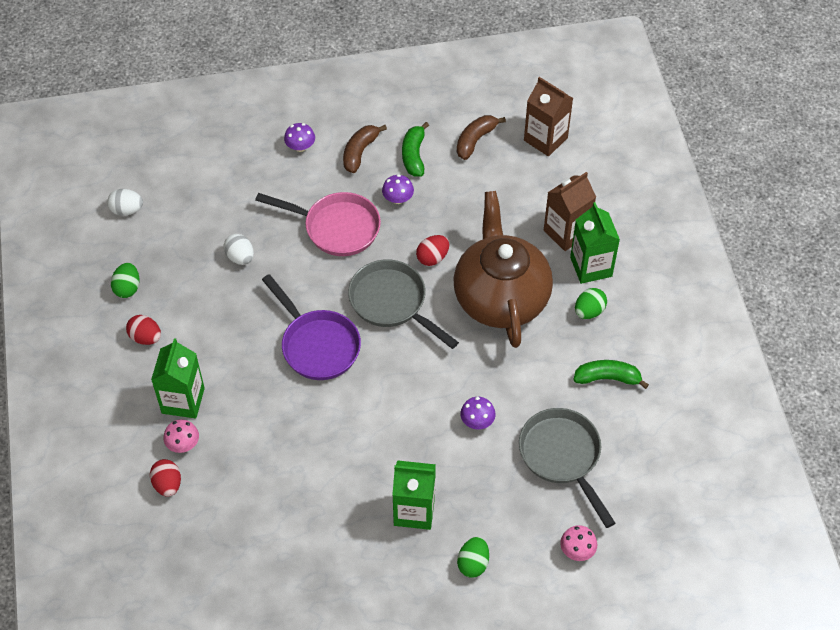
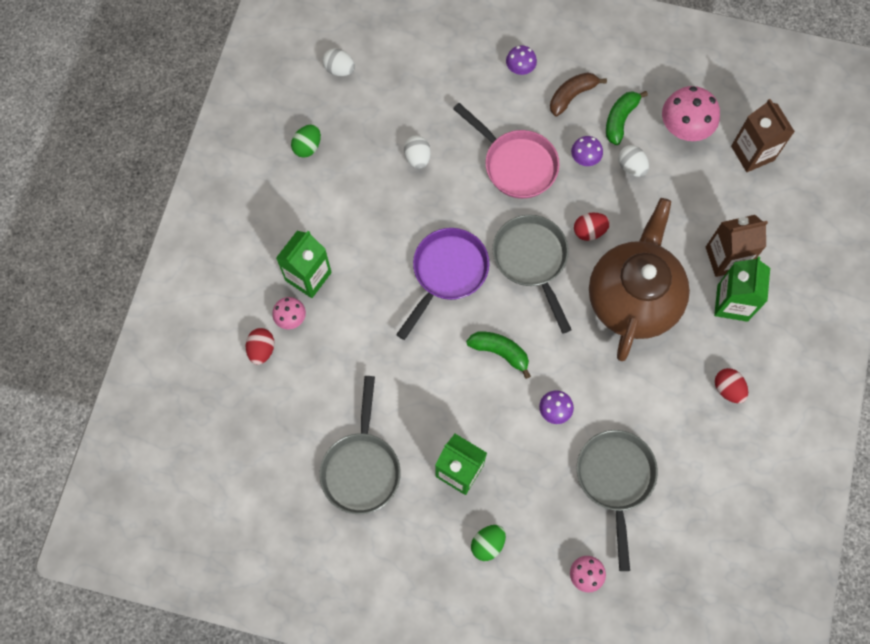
camera: 25 degrees right, 15 degrees up
red egg [126,315,161,345] -> red egg moved to [715,368,748,403]
purple pan [262,274,361,380] -> purple pan turned 135 degrees counterclockwise [396,228,489,340]
brown banana [457,115,506,160] -> pink mushroom [662,86,720,141]
green banana [573,360,649,389] -> green banana moved to [466,332,531,379]
green egg [575,288,607,319] -> none
none -> grey pan [319,376,401,514]
none -> white egg [618,145,649,177]

